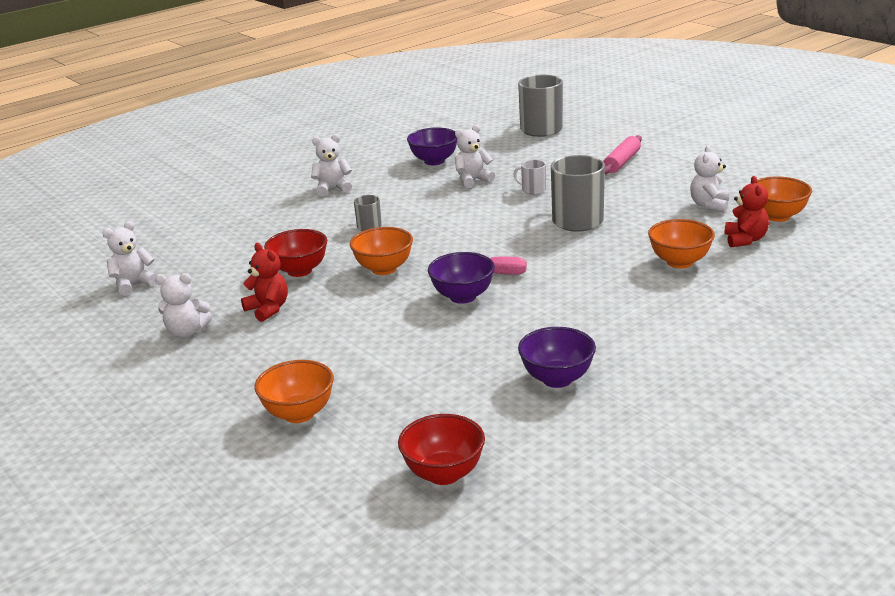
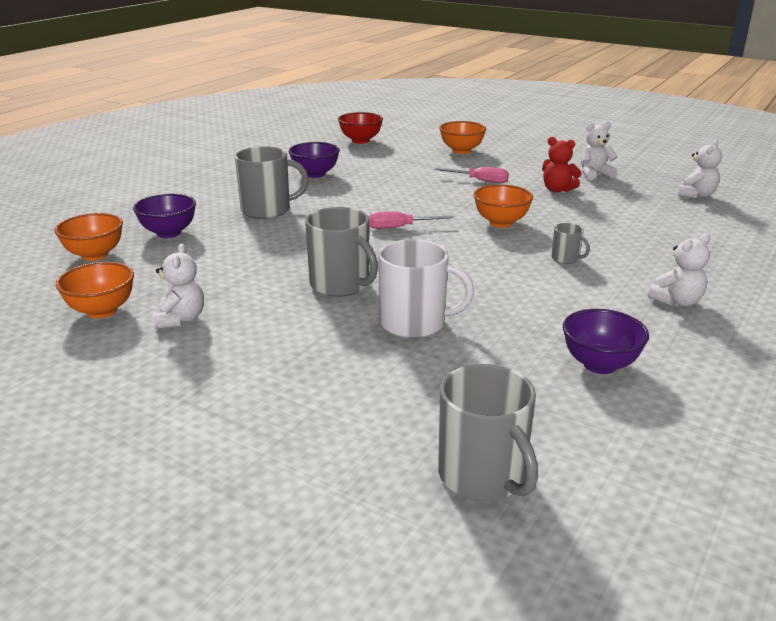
camera: 160 degrees right, 0 degrees up
red bowl [264,229,327,277] -> none
purple bowl [428,252,495,304] -> purple bowl moved to [133,194,196,238]
white teddy bear [455,125,495,188] -> none
white mug [513,160,546,195] -> white mug [378,239,474,338], size x2.02
pink rolling pin [603,135,642,174] -> none
orange bowl [648,219,715,268] -> orange bowl moved to [54,213,123,261]
red teddy bear [724,176,769,247] -> none
none -> grey mug [235,146,309,219]
none -> pink screwdriver [434,167,509,183]

